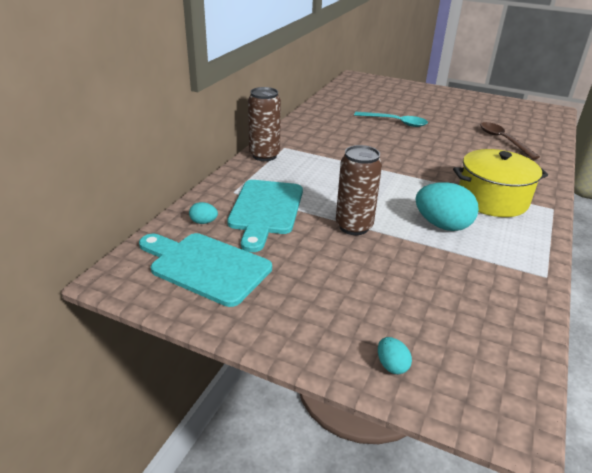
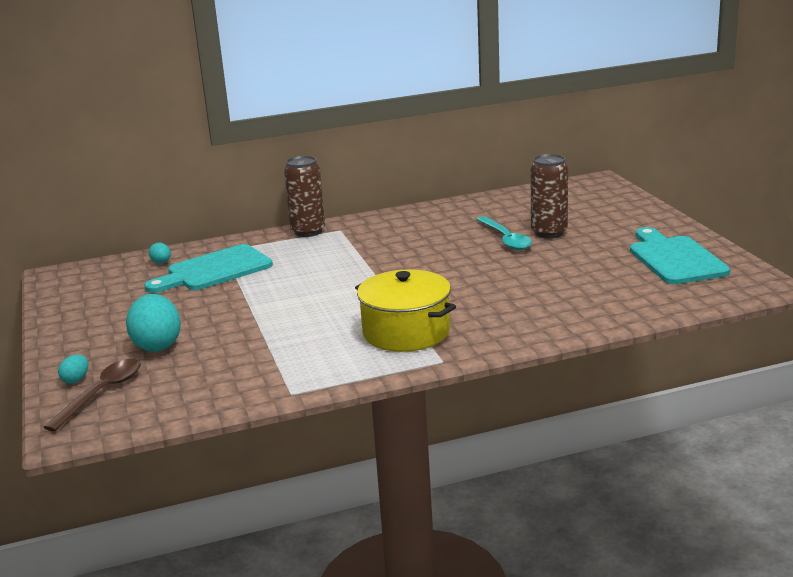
camera: 50 degrees right, 10 degrees down
turquoise cutting board [139,233,272,307] -> turquoise cutting board moved to [630,227,730,284]
brown can [336,145,382,235] -> brown can moved to [530,154,568,238]
turquoise egg [415,182,479,231] -> turquoise egg moved to [126,294,181,352]
brown spoon [480,122,540,159] -> brown spoon moved to [43,359,141,432]

